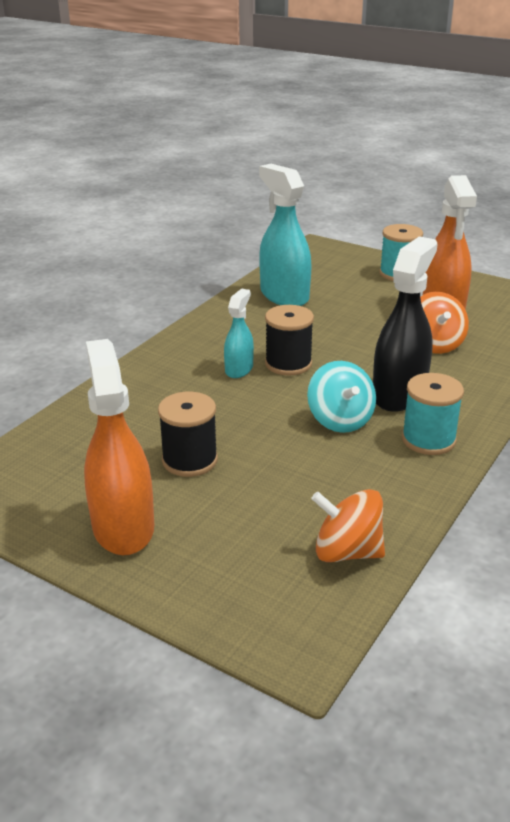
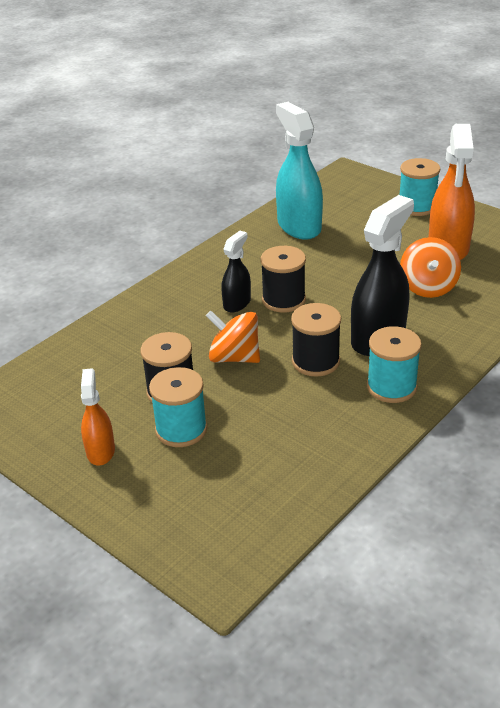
camera: 10 degrees right, 5 degrees up
orange spray bottle [84,339,154,555] -> orange spray bottle [81,368,115,465], size x0.55
turquoise spray bottle [224,289,254,378] -> black spray bottle [221,231,251,312]
turquoise spinning top [307,361,376,433] -> black spool [291,303,341,377]
orange spinning top [311,489,385,562] -> orange spinning top moved to [206,311,260,363]
none -> turquoise spool [149,367,207,447]

